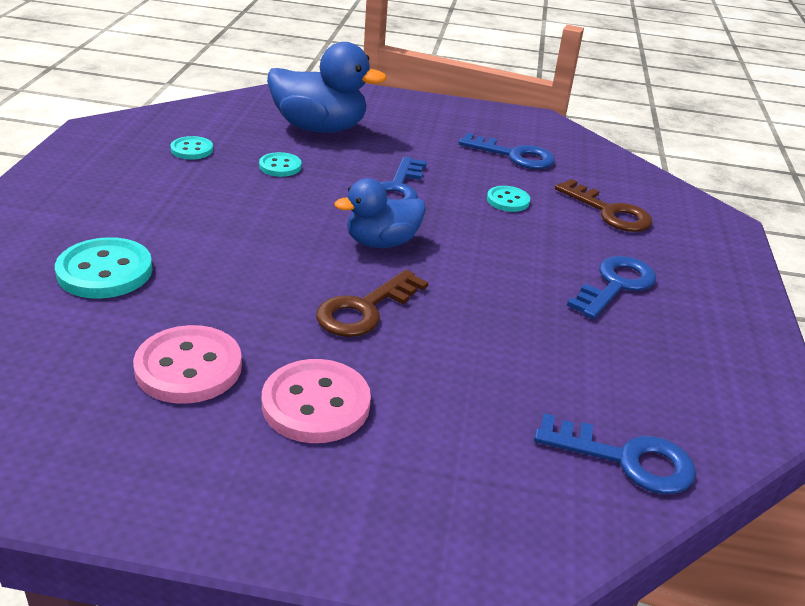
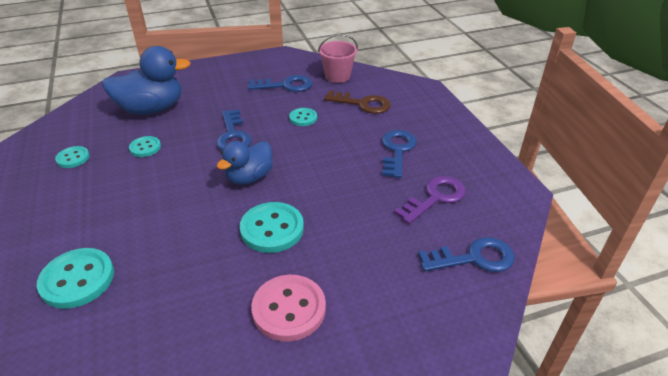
camera: 25 degrees left, 5 degrees up
pink button [133,325,242,404] -> none
brown key [316,270,428,337] -> turquoise button [240,202,304,253]
none -> pink bucket [318,34,358,83]
none -> purple key [394,176,466,224]

